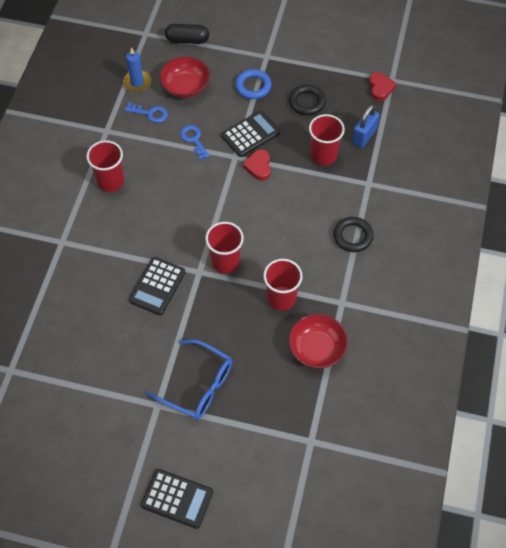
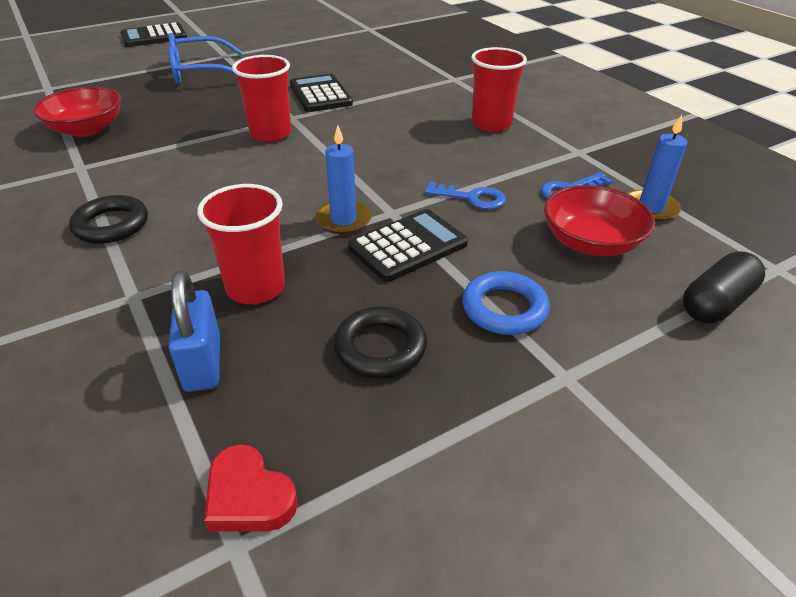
camera: 135 degrees right, 20 degrees down
black calculator [221,111,280,157] -> black calculator turned 135 degrees counterclockwise [348,209,468,282]
red heart [243,149,271,181] -> blue candle [315,125,372,234]
red cup [263,259,303,311] -> none

